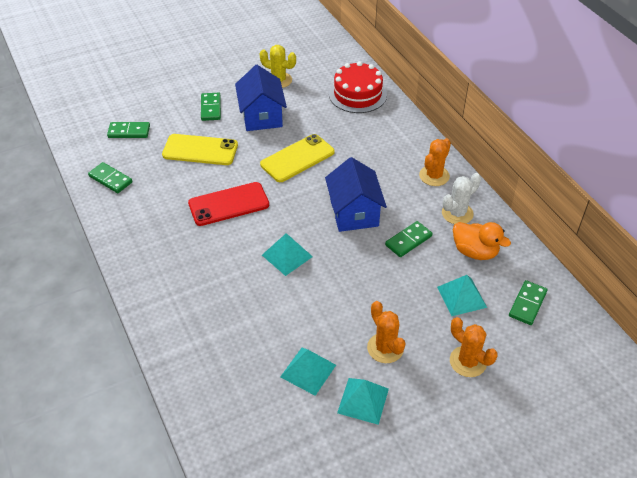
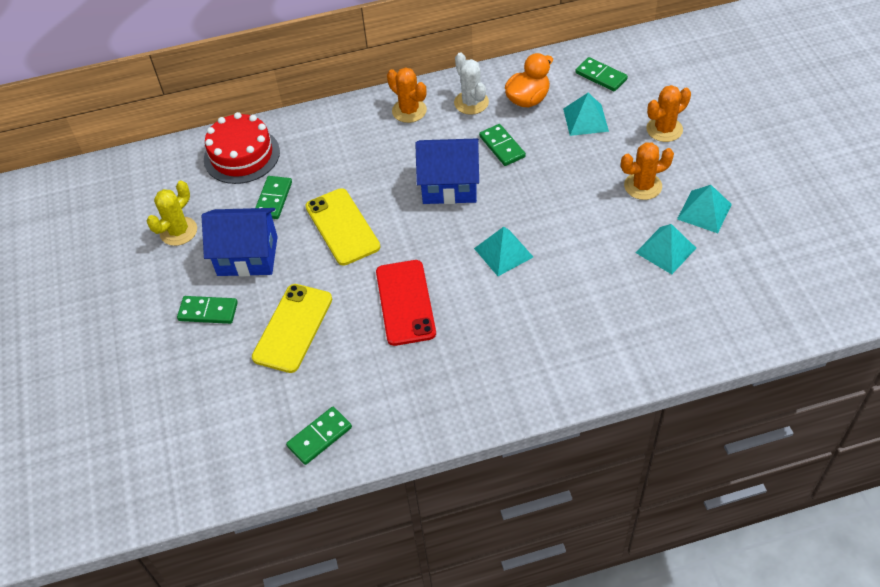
camera: 75 degrees left, 5 degrees up
green domino [107,122,150,138] -> green domino moved to [255,176,292,219]

